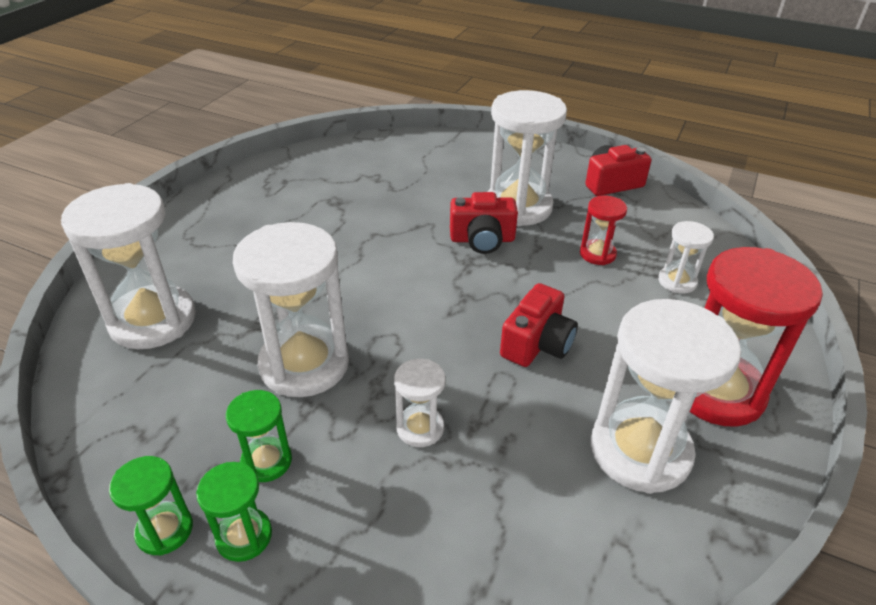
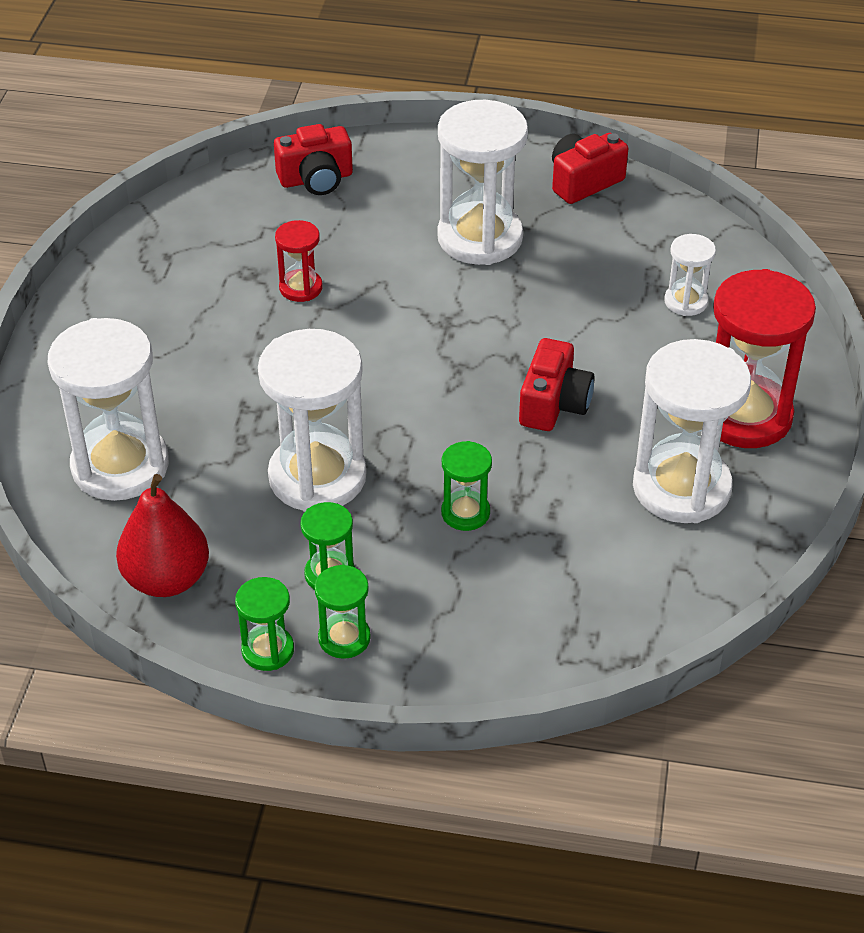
camera: 15 degrees left, 5 degrees up
white hourglass [394,359,446,447] -> green hourglass [441,441,492,531]
red camera [450,192,518,254] -> red camera moved to [274,124,353,195]
red hourglass [580,196,627,265] -> red hourglass moved to [275,220,322,302]
none -> red pear [116,474,209,597]

